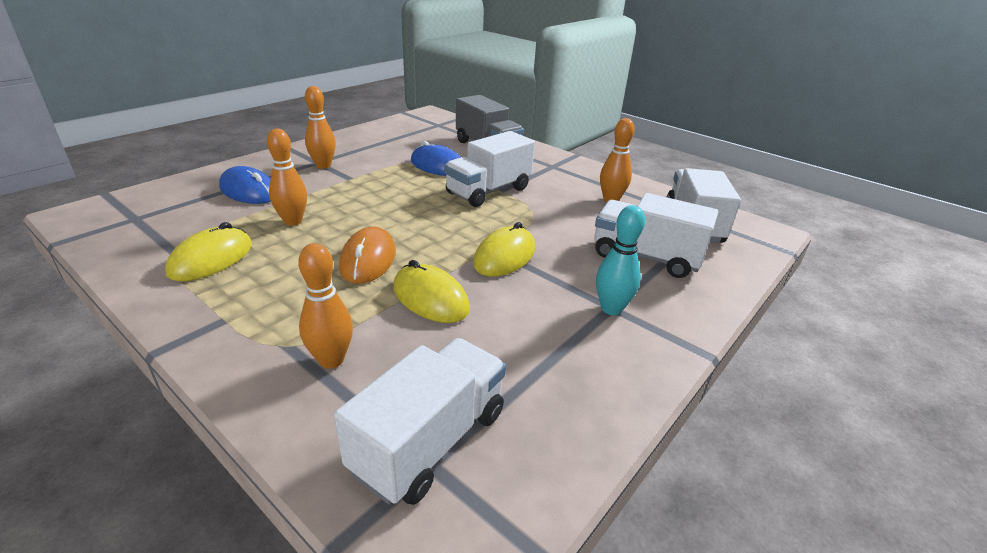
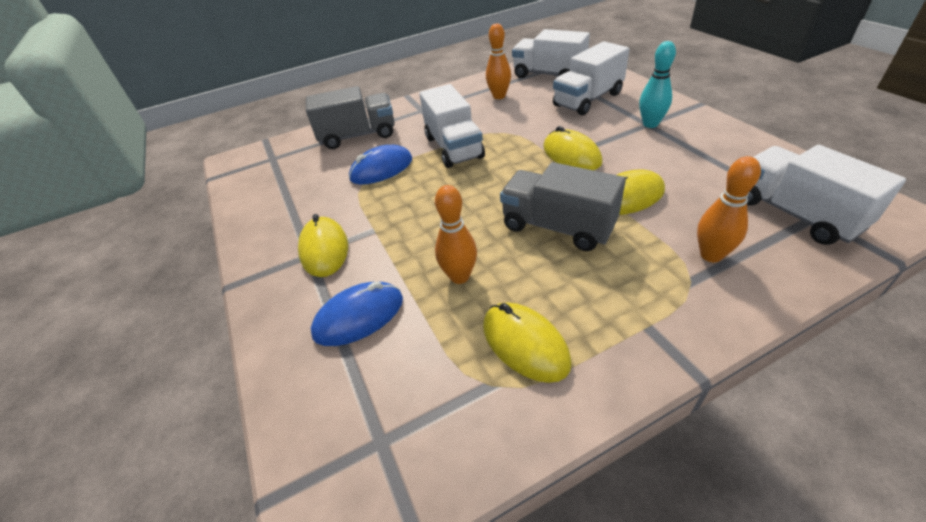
camera: 60 degrees left, 10 degrees up
orange bowling pin [305,86,336,169] -> yellow mouse [298,214,348,277]
orange mouse [339,227,396,284] -> grey truck [500,162,626,251]

